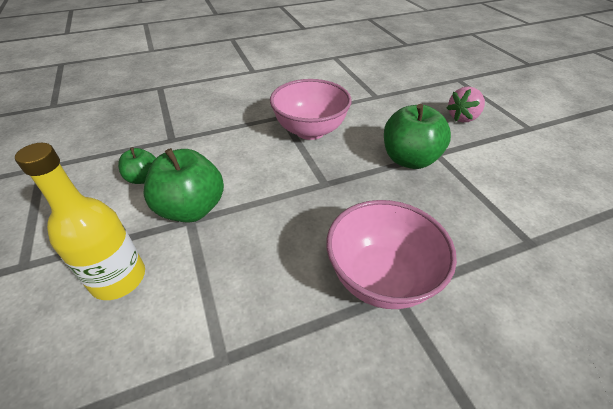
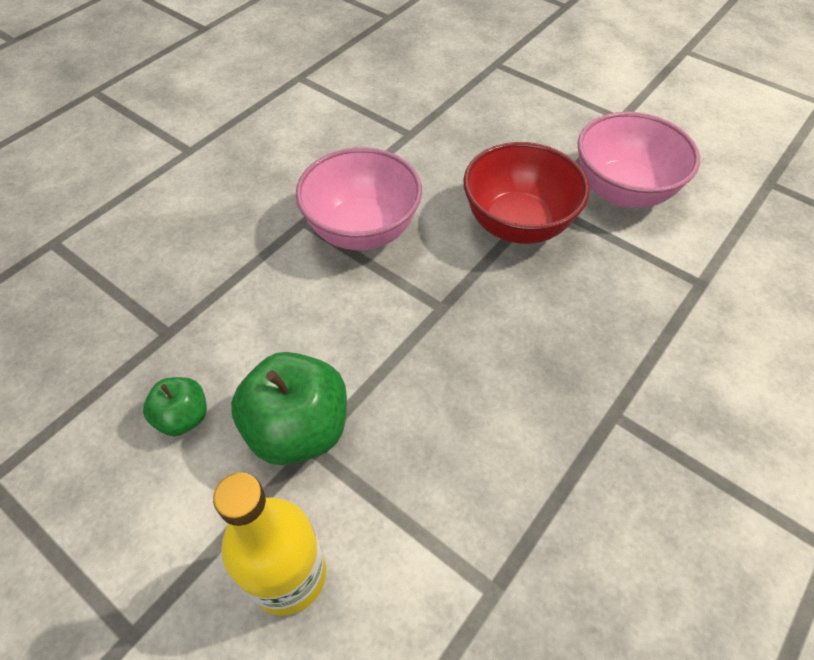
camera: 30 degrees left, 10 degrees up
pink bowl [326,200,457,309] -> pink bowl moved to [578,112,700,208]
green apple [384,104,451,169] -> red bowl [463,142,590,244]
pink strawberry [447,86,485,122] -> none

